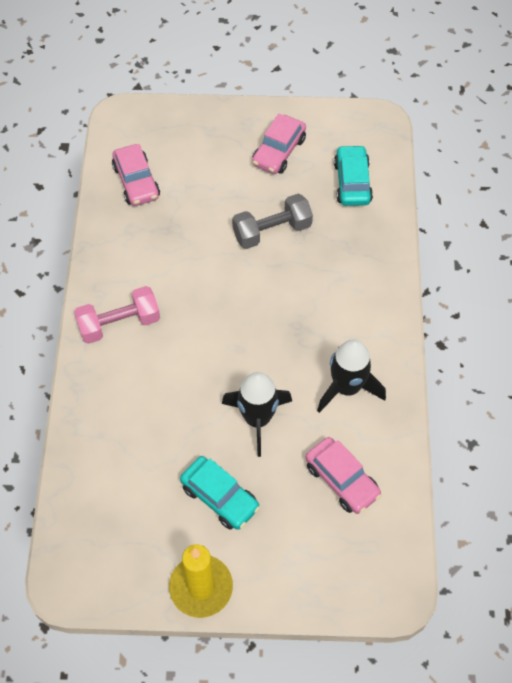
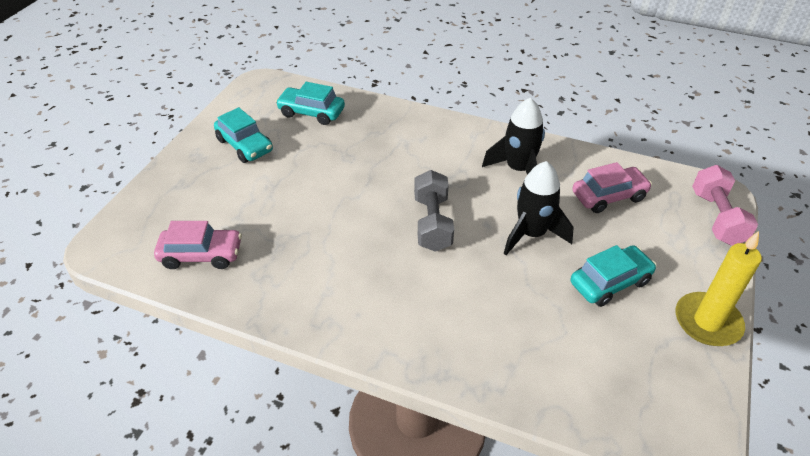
camera: 70 degrees left, 15 degrees down
pink dumbbell [74,286,160,344] -> pink dumbbell moved to [692,165,758,246]
grey dumbbell [232,194,313,249] -> grey dumbbell moved to [414,170,454,252]
pink car [252,114,306,174] -> turquoise car [214,107,273,163]

